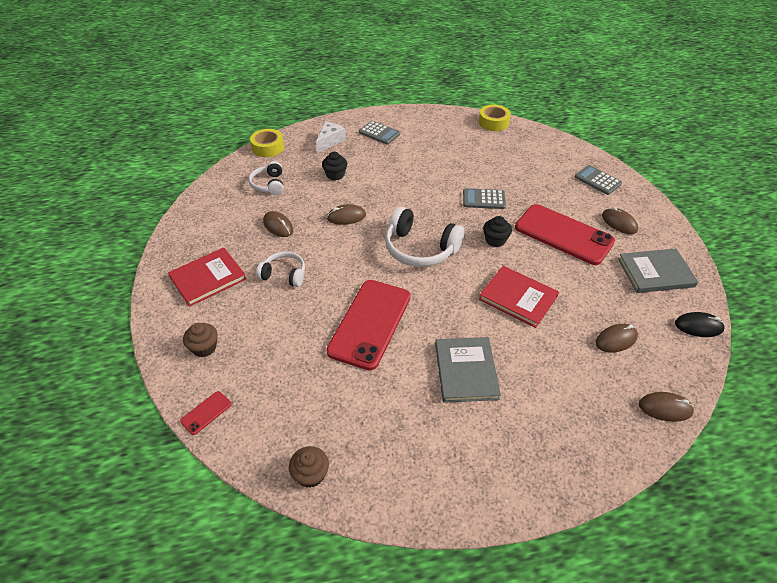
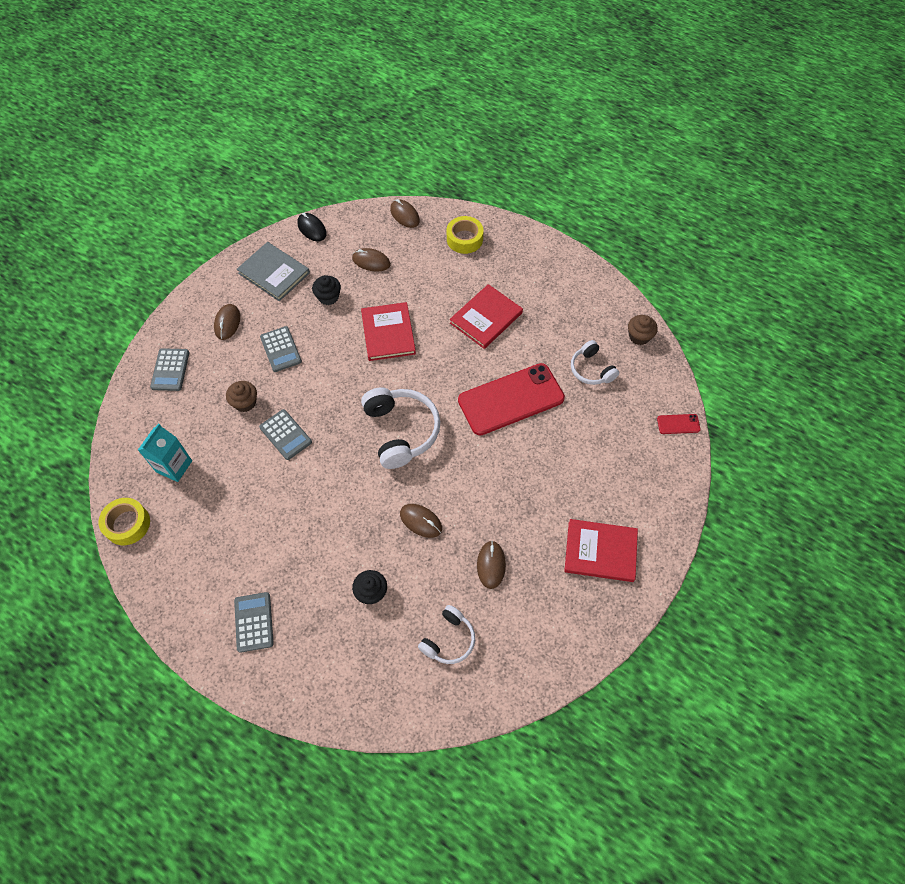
camera: 135 degrees left, 15 degrees up
brown cupcake [183,323,218,357] -> brown cupcake moved to [226,381,257,412]
yellow tape [250,129,284,157] -> yellow tape moved to [447,216,483,254]
white headphones [256,251,305,287] -> white headphones moved to [571,340,619,385]
white cheese [316,122,346,153] -> none
grey book [435,337,501,403] -> red book [450,284,523,349]
black cupcake [483,216,512,247] -> black cupcake moved to [312,275,341,305]
red phone [515,204,615,265] -> grey calculator [260,326,302,372]
none -> turquoise carton [138,423,192,482]

